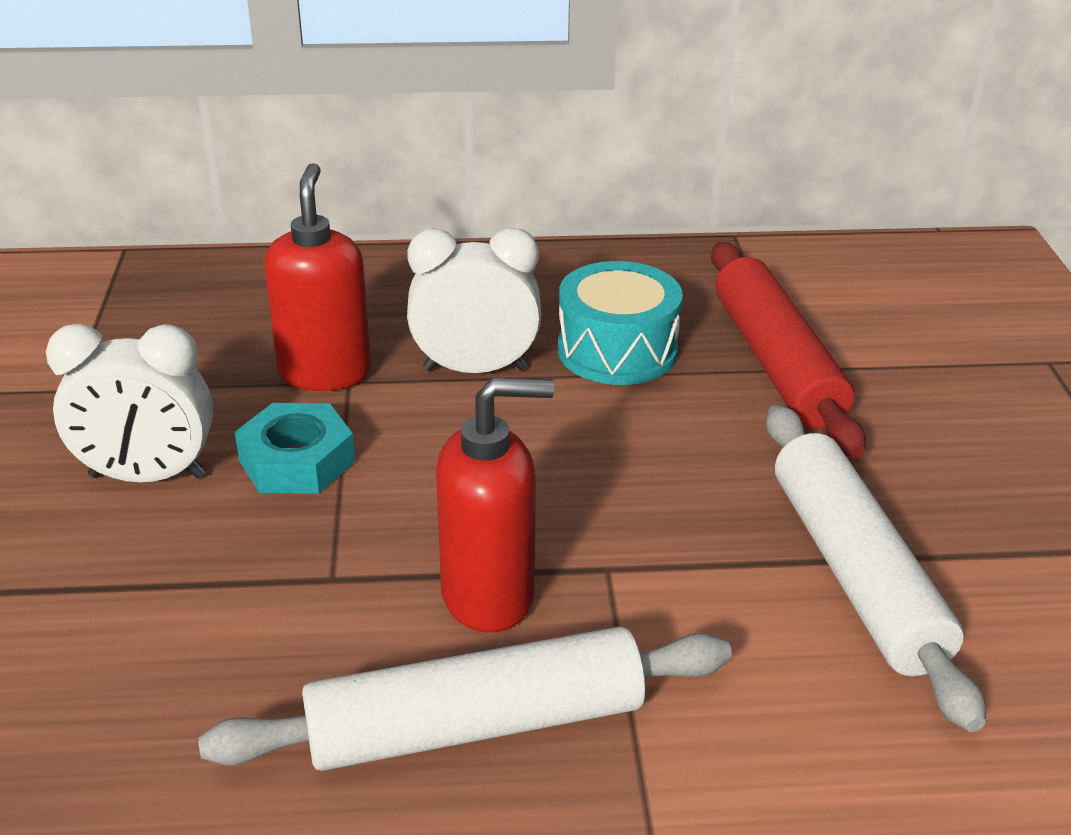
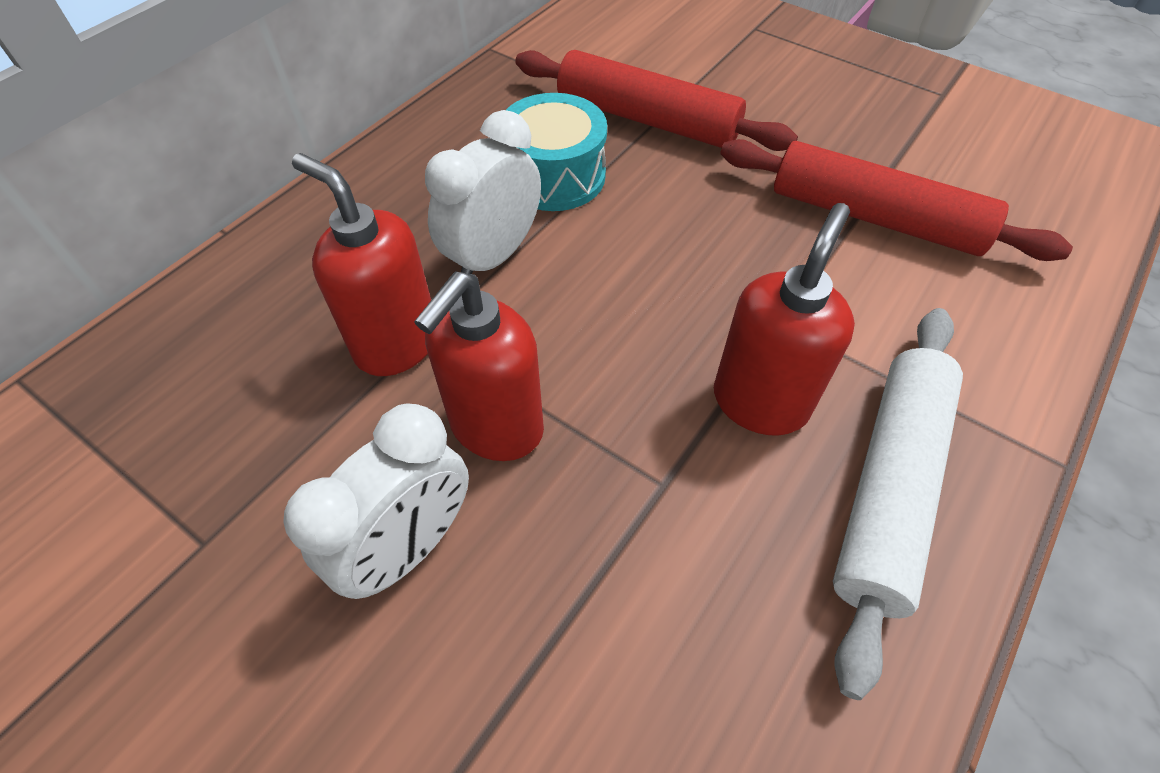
camera: 50 degrees left, 20 degrees up
turquoise nut [235,403,355,494] -> red soap dispenser [414,272,544,461]
white rolling pin [766,405,986,732] -> red rolling pin [720,139,1073,261]

